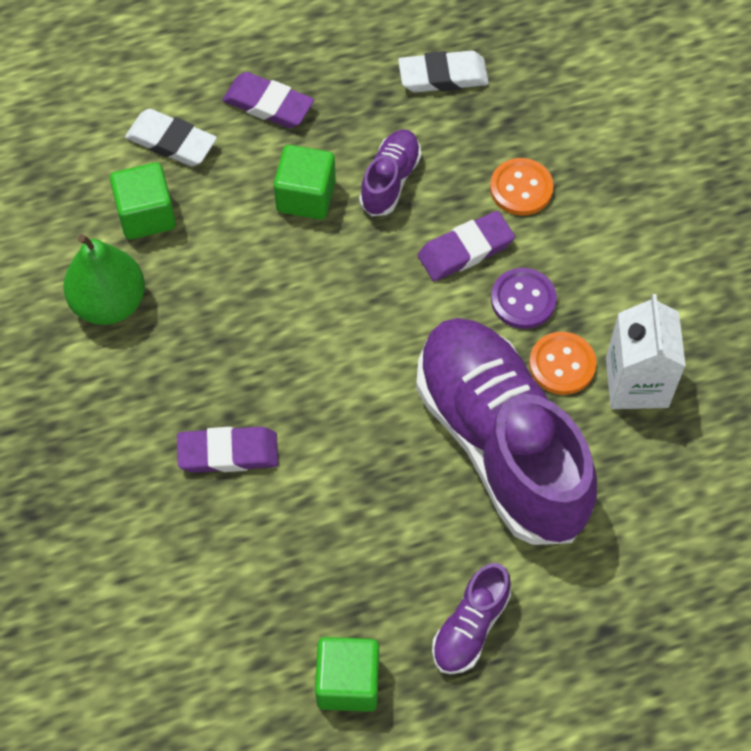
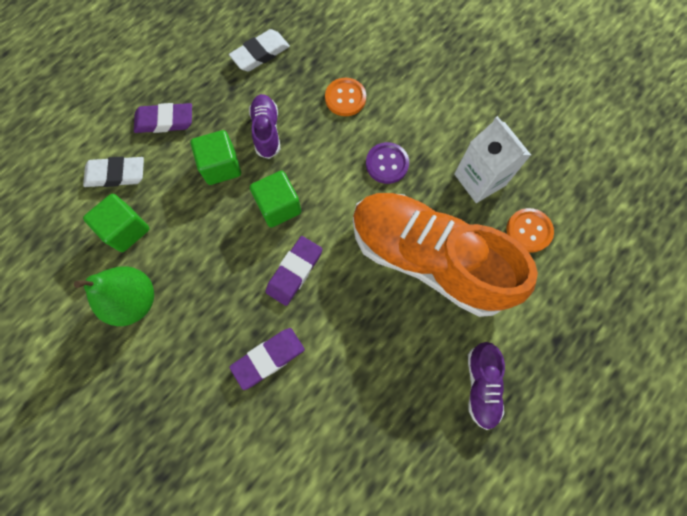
camera: 30 degrees left, 10 degrees up
green cube [315,637,379,712] -> green cube moved to [250,171,301,227]
purple shoe [416,318,597,545] -> orange shoe [353,193,538,317]
purple eraser [418,211,515,281] -> purple eraser moved to [265,236,322,306]
orange button [529,332,597,395] -> orange button moved to [507,208,554,253]

